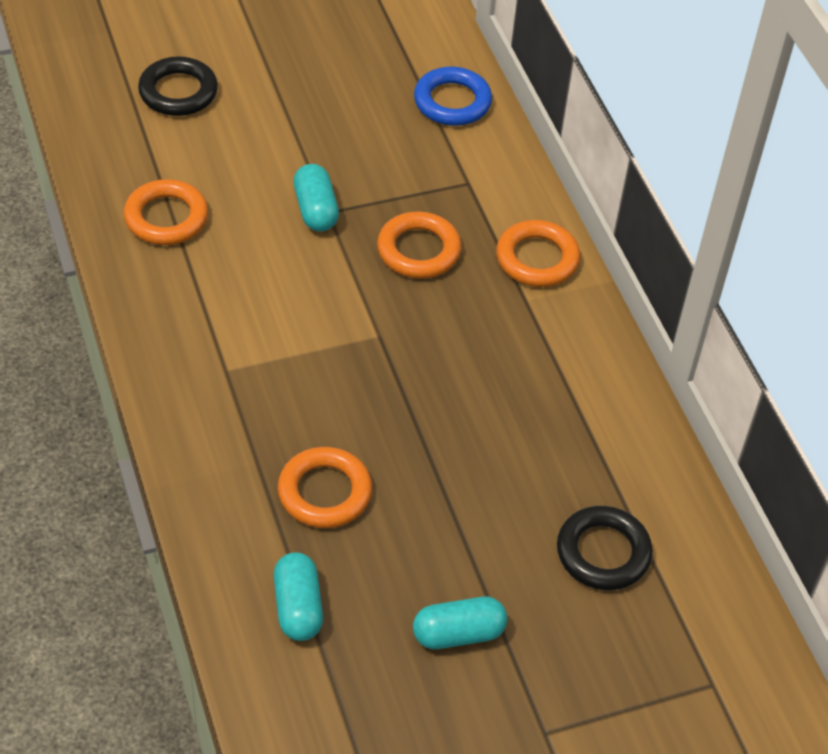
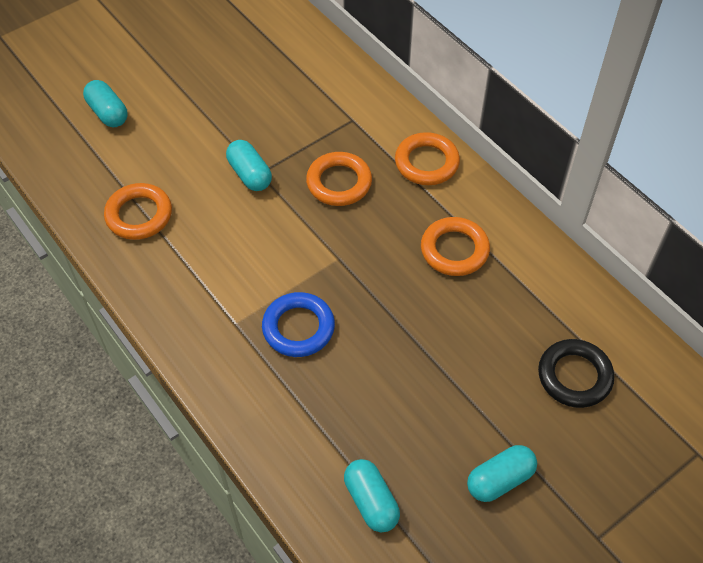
camera: 15 degrees left, 5 degrees up
black ring [138,56,218,116] -> turquoise capsule [83,80,128,127]
orange ring [278,447,372,528] -> orange ring moved to [421,217,490,276]
blue ring [414,67,492,126] -> blue ring moved to [262,292,335,357]

